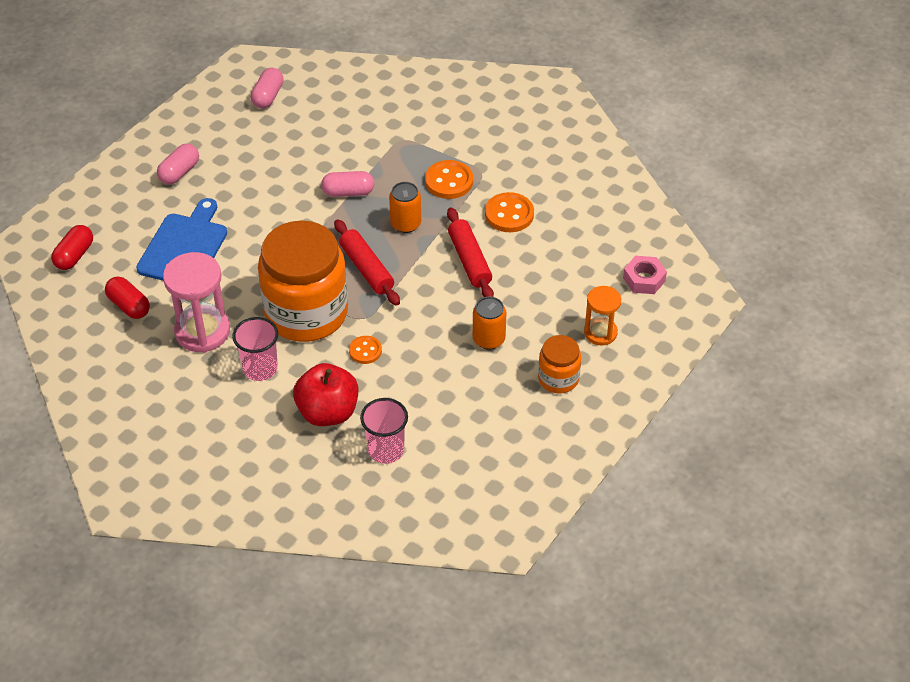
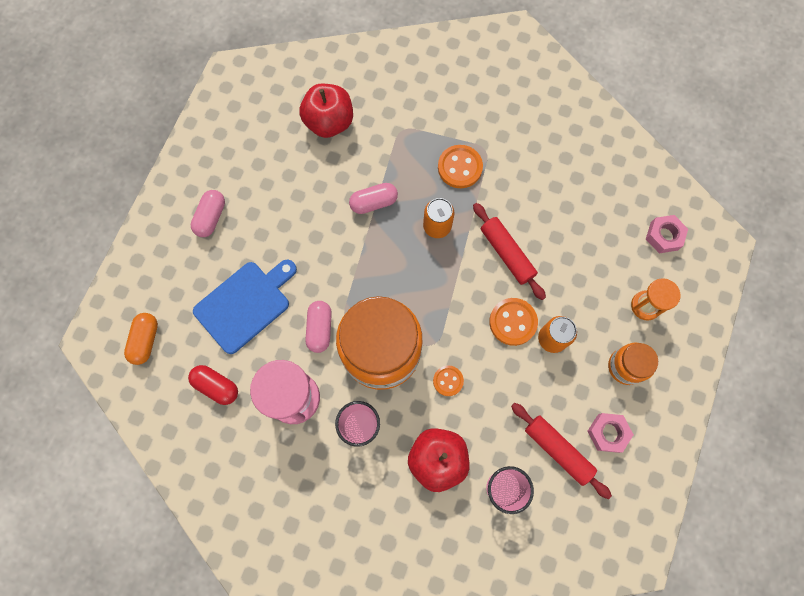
camera: 15 degrees left, 25 degrees up
red capsule [51,225,93,270] -> orange capsule [124,313,158,365]
blue cutting board [136,198,227,281] -> blue cutting board turned 45 degrees clockwise [193,259,297,354]
pink capsule [251,68,284,108] -> pink capsule moved to [305,301,332,353]
red rolling pin [334,219,400,306] -> red rolling pin moved to [511,403,612,499]
orange button [485,192,534,232] -> orange button moved to [489,298,538,346]
none -> red apple [299,84,353,138]
none -> pink nut [587,413,634,453]

